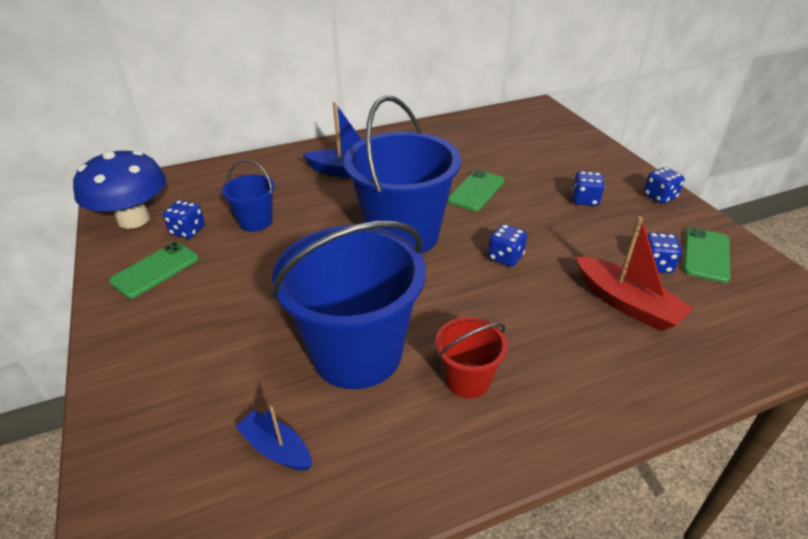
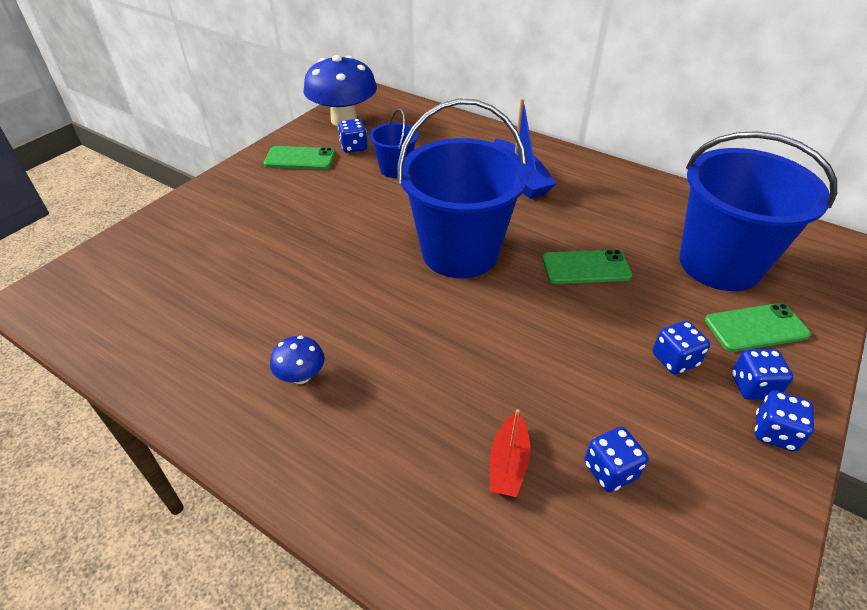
camera: 55 degrees right, 5 degrees up
blue boat [235,406,312,470] -> none
blue bucket [272,221,426,389] -> blue bucket moved to [679,131,837,291]
red bucket [435,317,508,399] -> blue mushroom [270,336,325,384]
blue dice [488,224,527,267] -> blue dice moved to [732,349,793,400]
red boat [576,216,694,331] -> red boat [490,409,530,497], size x0.61
green phone [683,227,730,283] -> green phone moved to [705,303,811,352]

